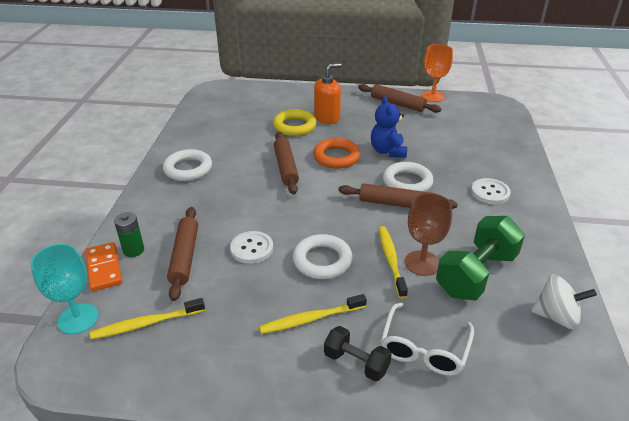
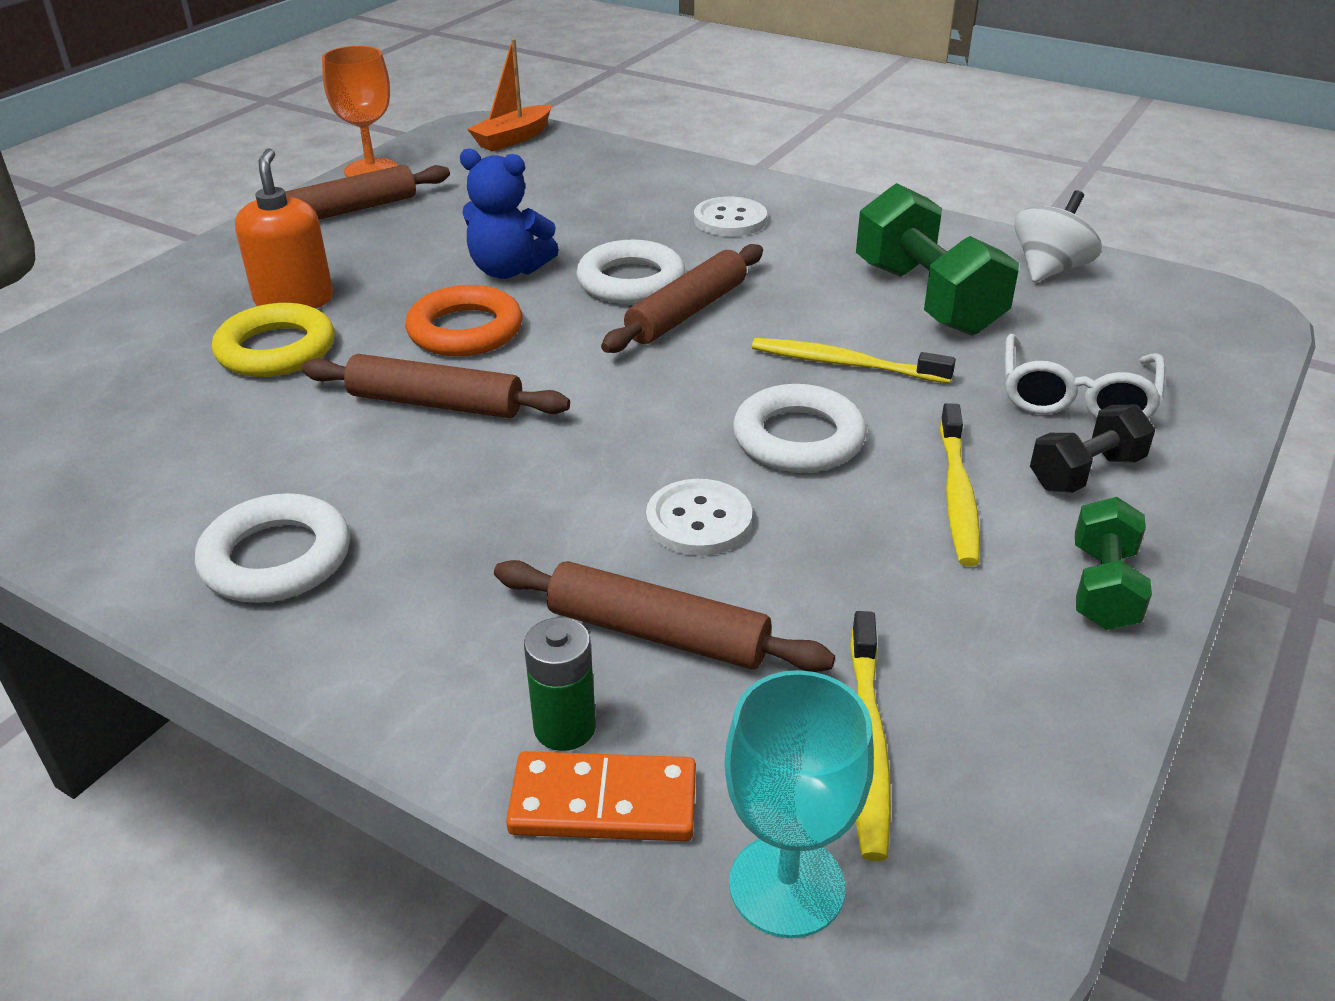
camera: 65 degrees left, 0 degrees up
white glasses [380,303,474,376] -> white glasses turned 60 degrees clockwise [1005,334,1165,419]
brown goblet [405,193,452,276] -> none
none -> orange boat [467,39,552,151]
none -> green dumbbell [1075,497,1152,630]

